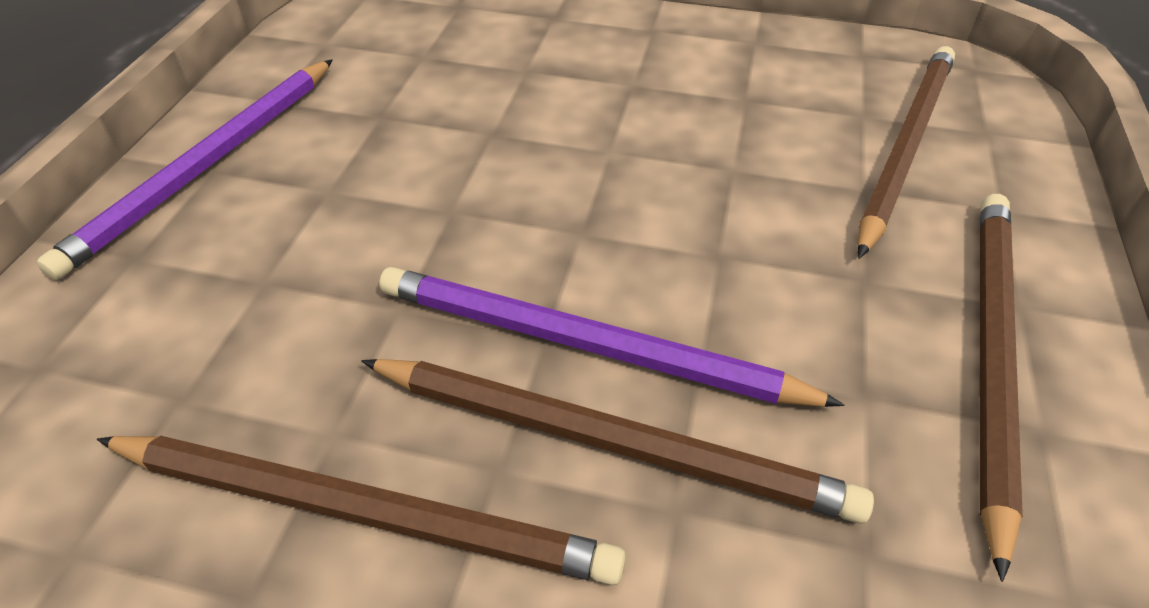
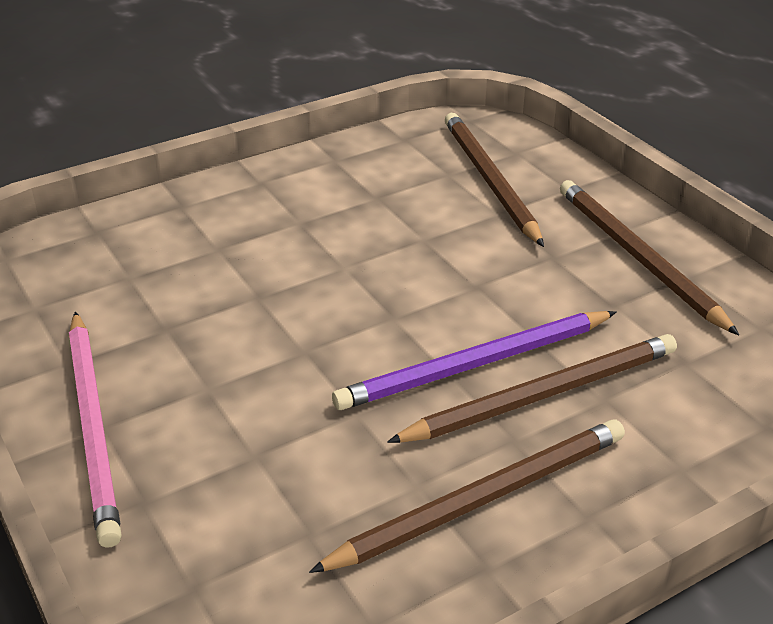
camera: 45 degrees left, 10 degrees down
purple pencil [37,59,333,280] -> pink pencil [69,311,122,548]

